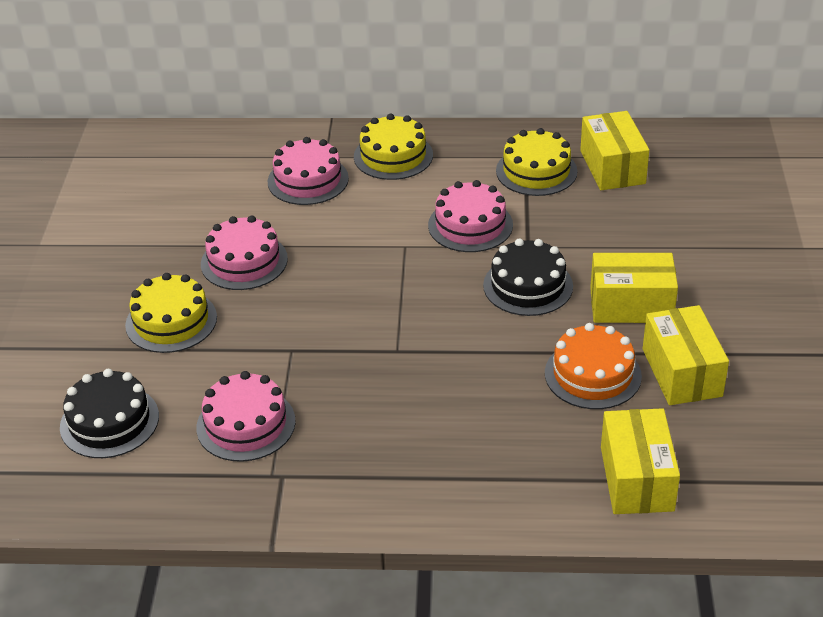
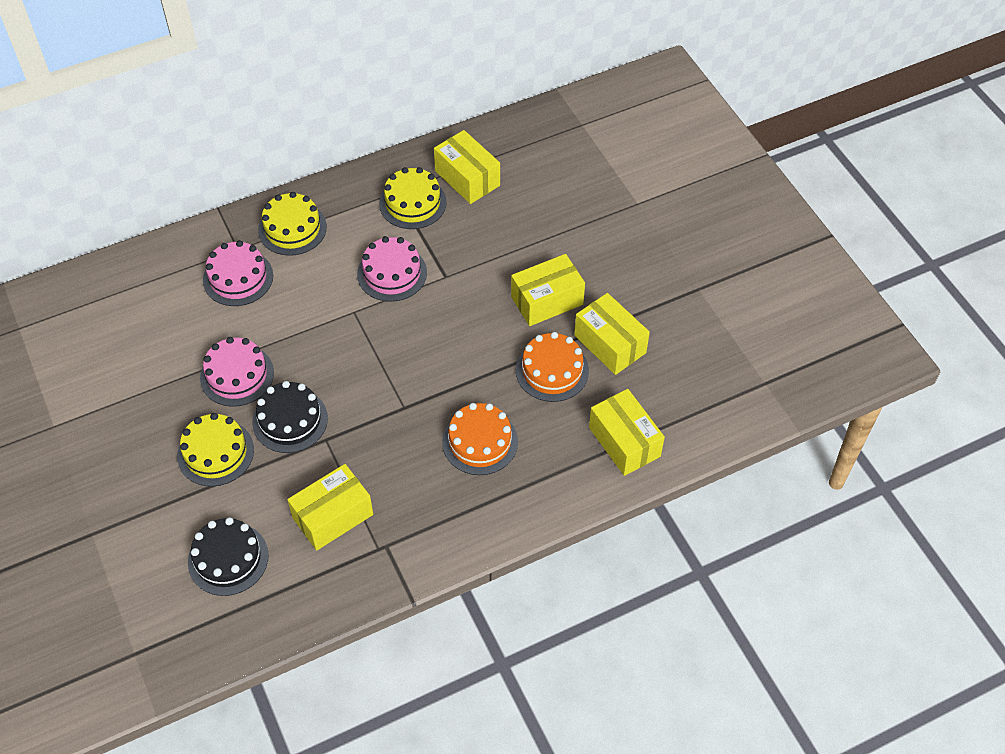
camera: 30 degrees left, 15 degrees up
pink cake [196,371,296,462] -> yellow box [287,464,373,551]
black cake [483,239,573,316] -> black cake moved to [252,381,328,453]
none -> orange cake [442,403,518,475]

